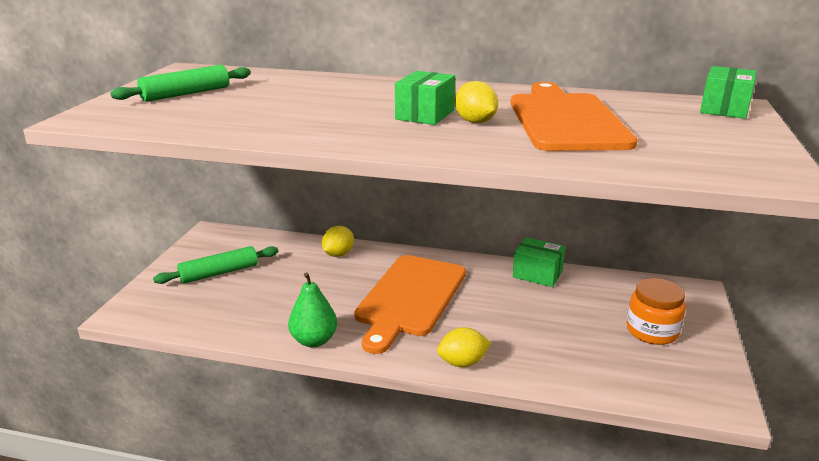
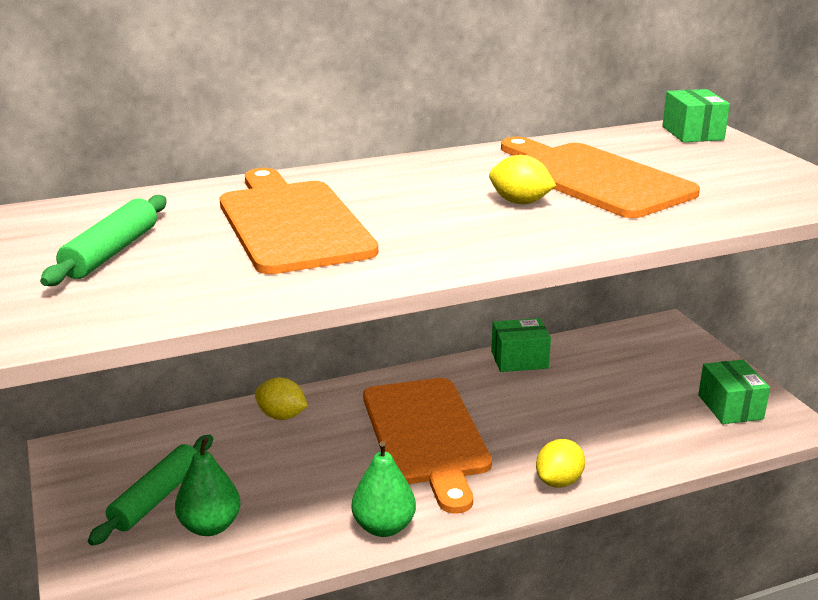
camera: 35 degrees left, 0 degrees up
yellow lemon [322,226,354,257] -> yellow lemon turned 60 degrees counterclockwise [255,377,308,420]
green box [395,71,455,125] -> green box moved to [698,360,770,424]
orange jar [627,278,686,345] -> none
none -> green pear [175,437,241,536]
none -> orange cutting board [220,168,378,274]

